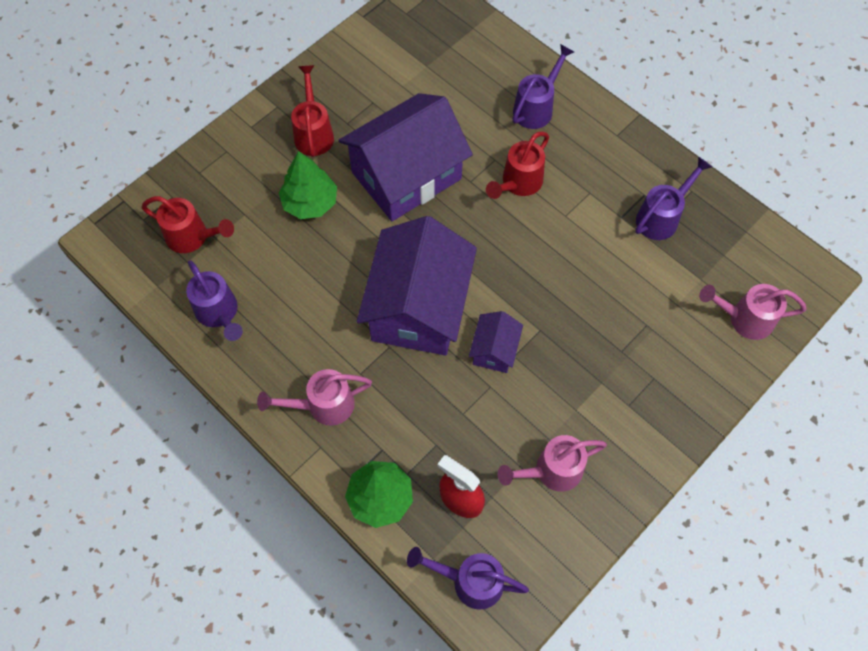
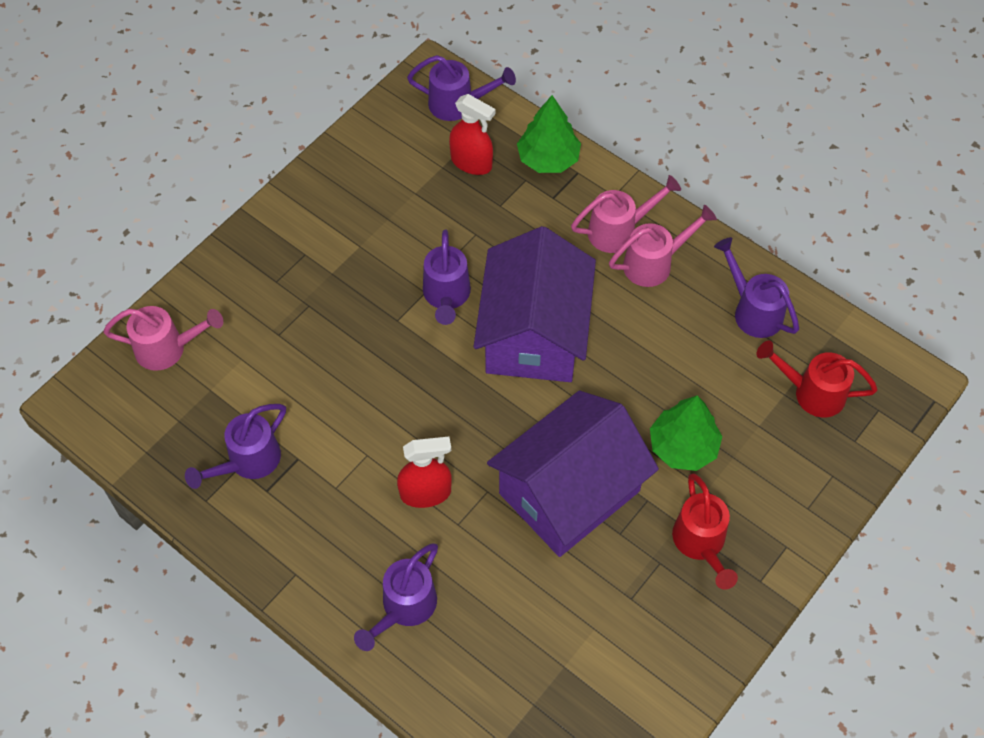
camera: 175 degrees right, 5 degrees down
purple house [469,311,523,373] -> purple watering can [423,230,471,325]
red watering can [486,131,549,199] -> red spray bottle [397,437,452,508]
pink watering can [498,435,607,491] -> pink watering can moved to [609,205,717,287]

